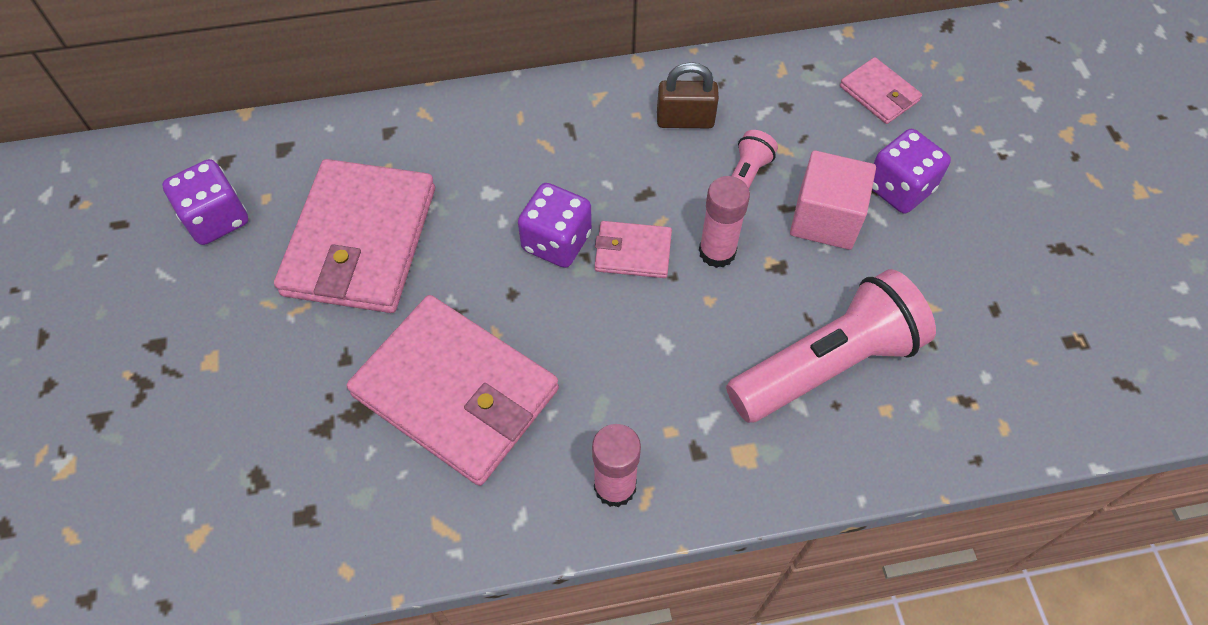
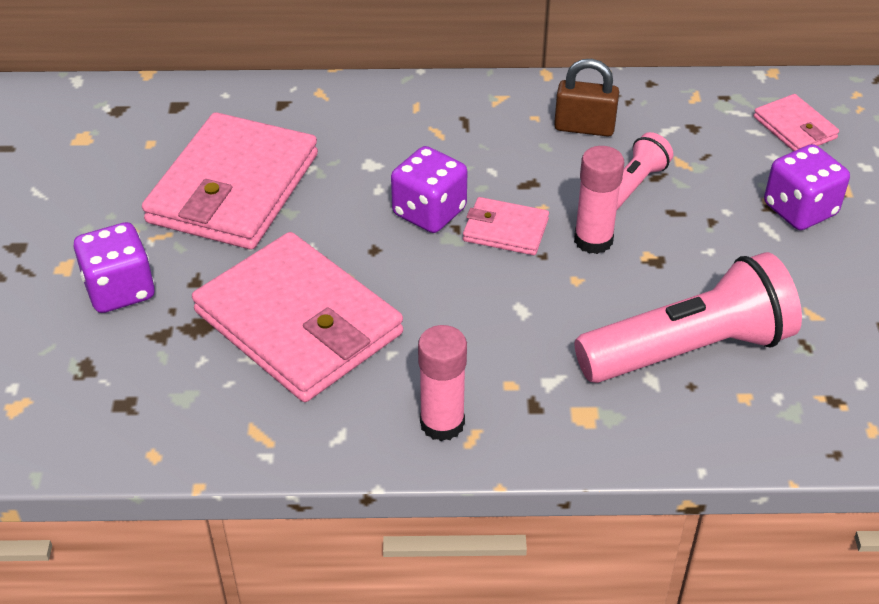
camera: 10 degrees right, 15 degrees down
purple dice [162,159,248,245] -> purple dice moved to [74,222,155,313]
pink cube [790,150,876,250] -> none

